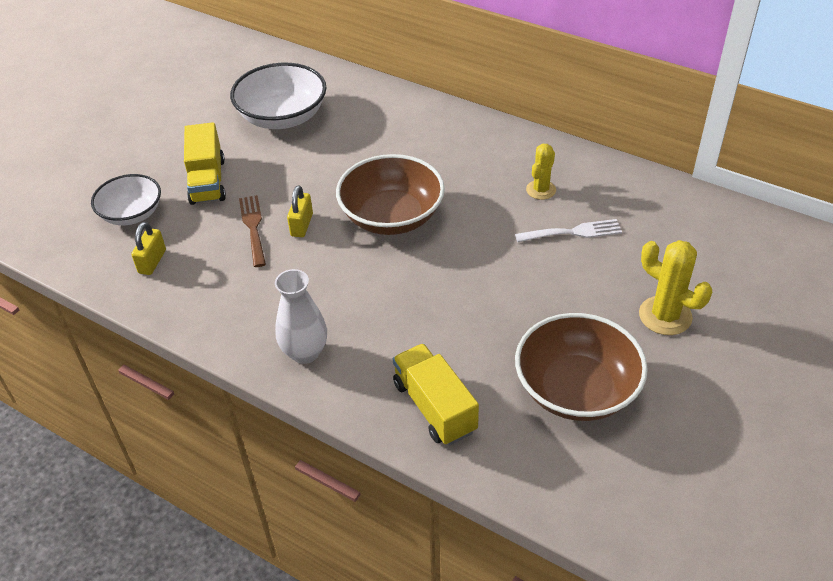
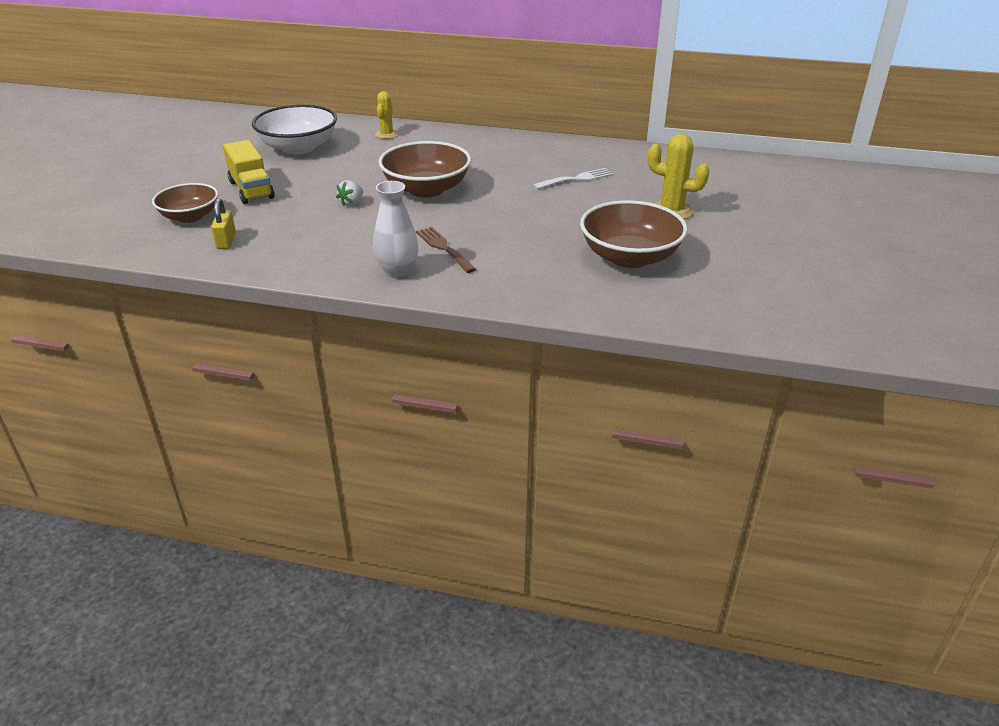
camera: 20 degrees left, 10 degrees down
white bowl [91,174,161,225] -> brown bowl [152,183,218,223]
brown fork [239,195,266,267] -> brown fork moved to [416,227,476,273]
yellow padlock [287,185,313,237] -> white strawberry [336,180,363,206]
yellow truck [393,343,479,445] -> none
yellow cactus [526,144,556,200] -> yellow cactus moved to [375,91,398,139]

